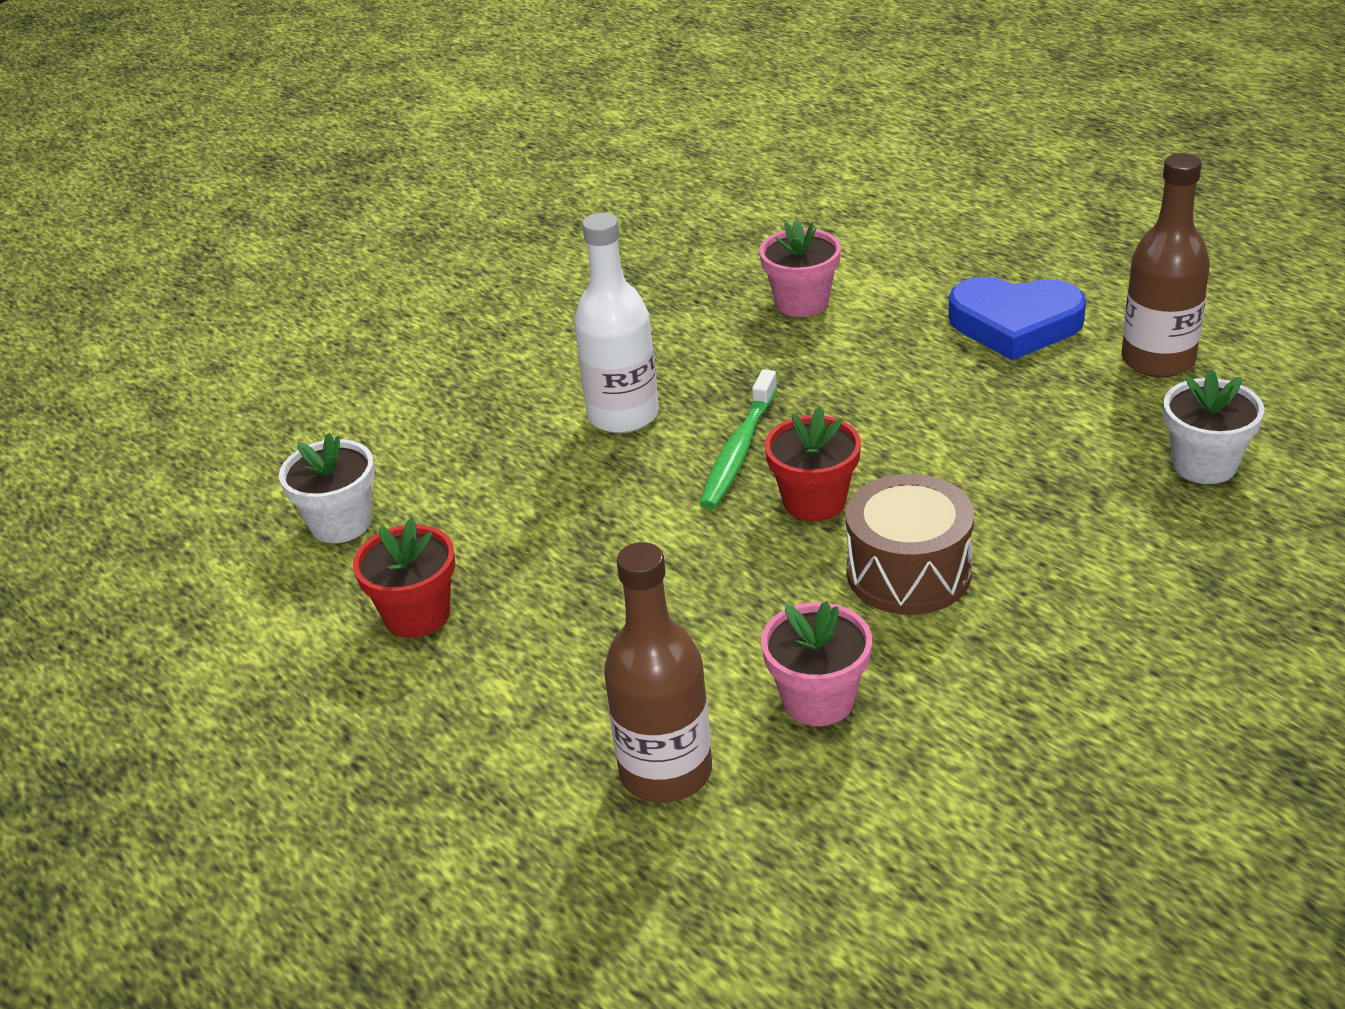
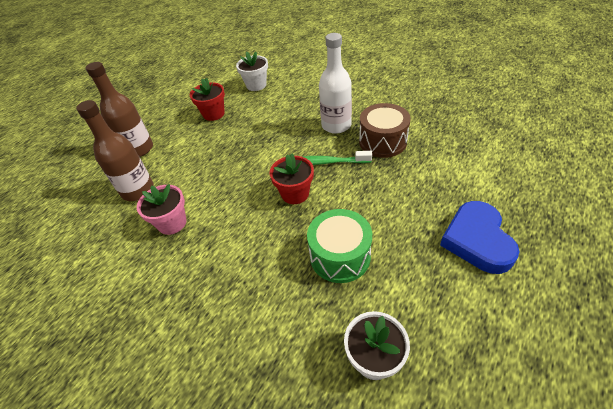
camera: 75 degrees right, 10 degrees up
pink flower pot [759,220,841,317] -> none
brown drum [846,474,974,615] -> brown drum moved to [359,103,411,158]
brown bottle [1121,153,1210,378] -> brown bottle moved to [85,62,153,157]
none -> green drum [307,209,372,283]

